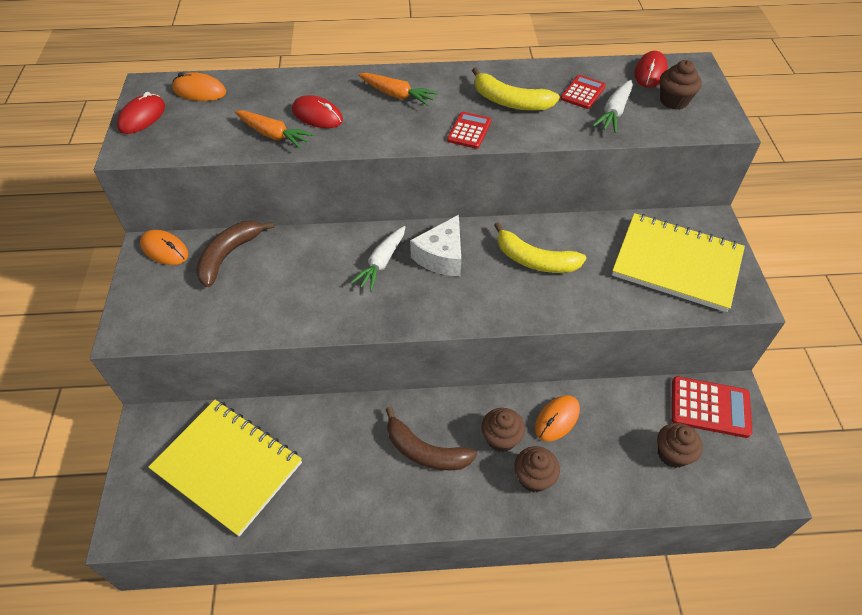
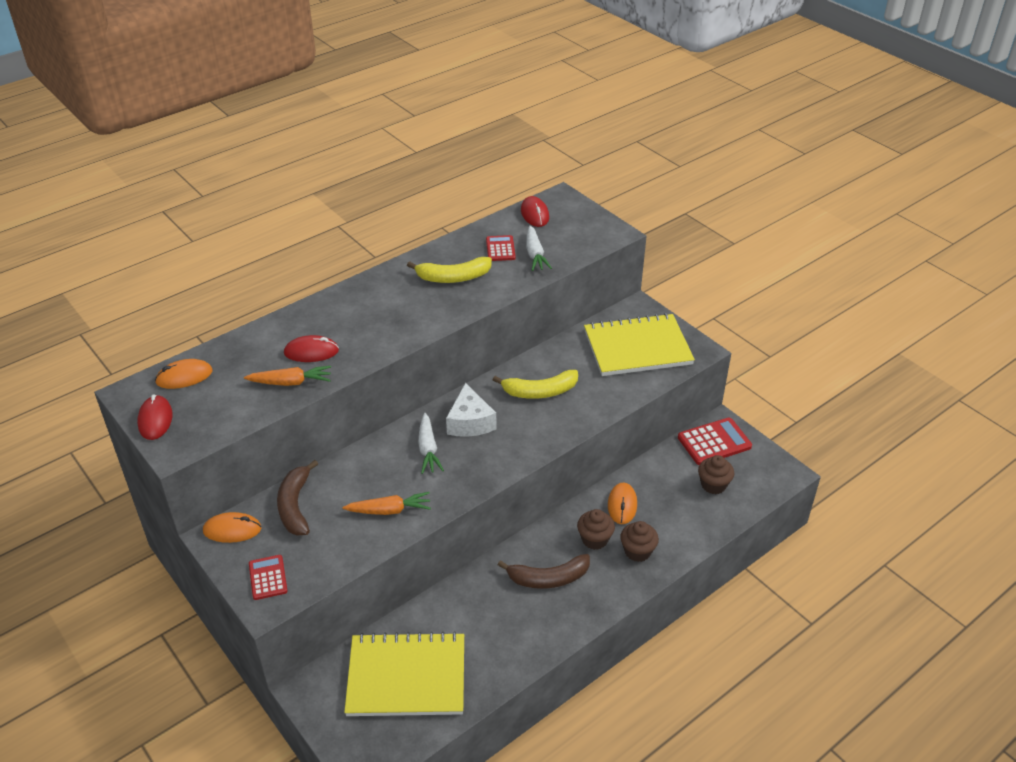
camera: 35 degrees left, 10 degrees down
orange carrot [358,73,438,106] -> orange carrot moved to [342,492,431,515]
red calculator [447,112,491,149] -> red calculator moved to [249,555,287,600]
brown cupcake [660,60,702,110] -> none

